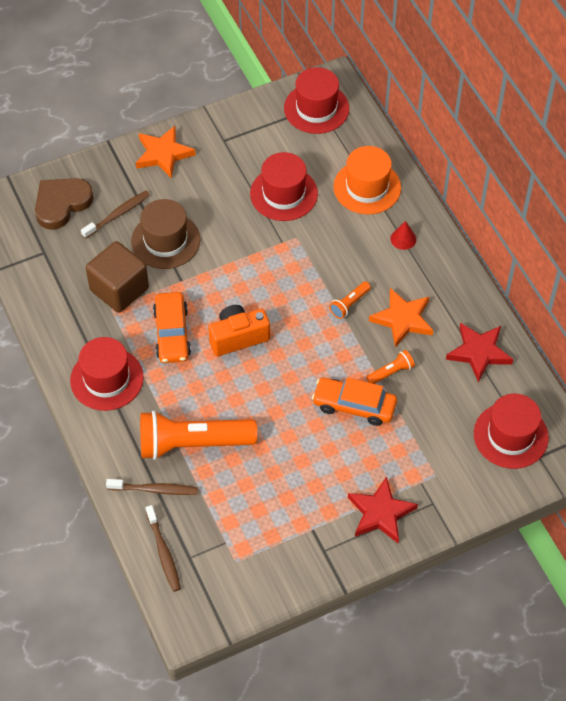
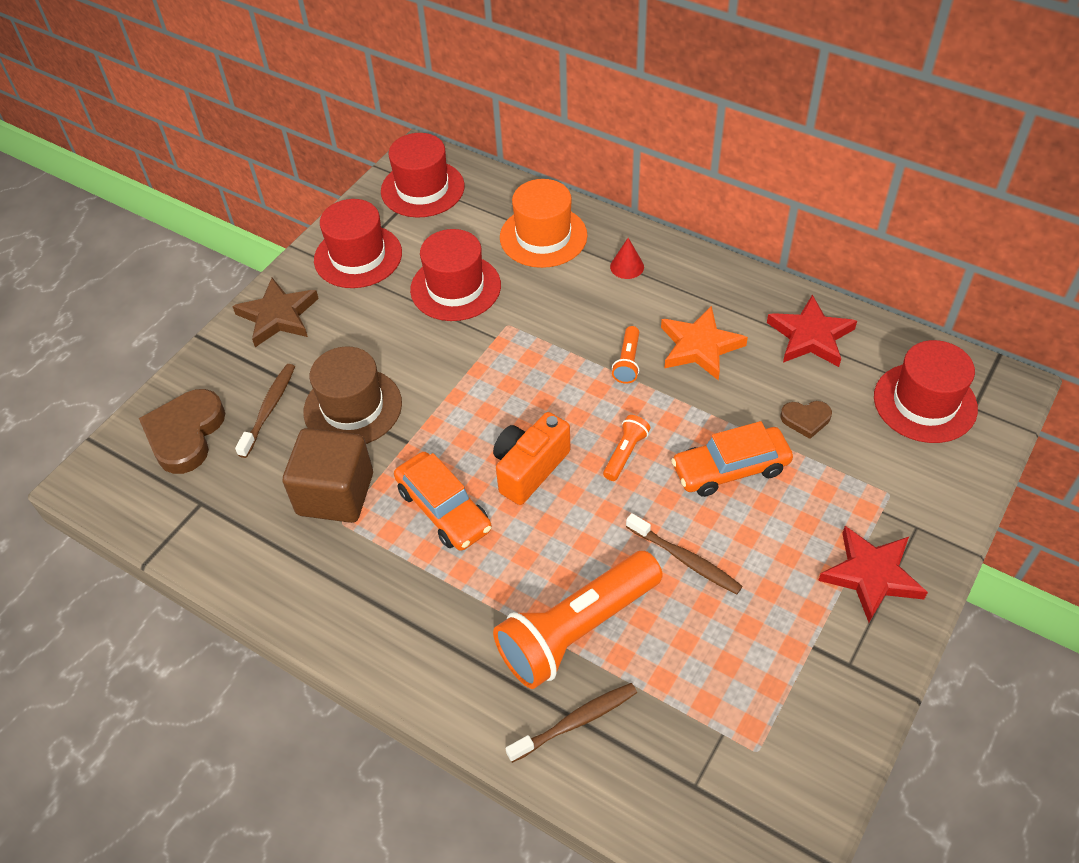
camera: 30 degrees left, 5 degrees down
red hat [70,337,144,411] -> red hat moved to [314,199,402,288]
orange star [136,126,196,179] -> brown star [232,278,319,347]
brown toothbrush [146,505,181,592] -> brown toothbrush moved to [626,513,743,594]
orange flashlight [366,350,415,384] -> orange flashlight moved to [603,415,650,481]
none -> brown heart [780,401,832,439]

